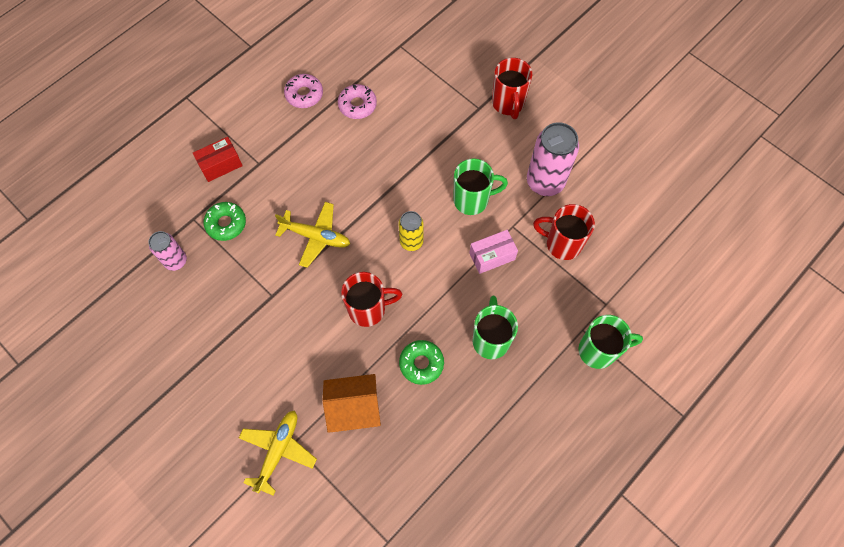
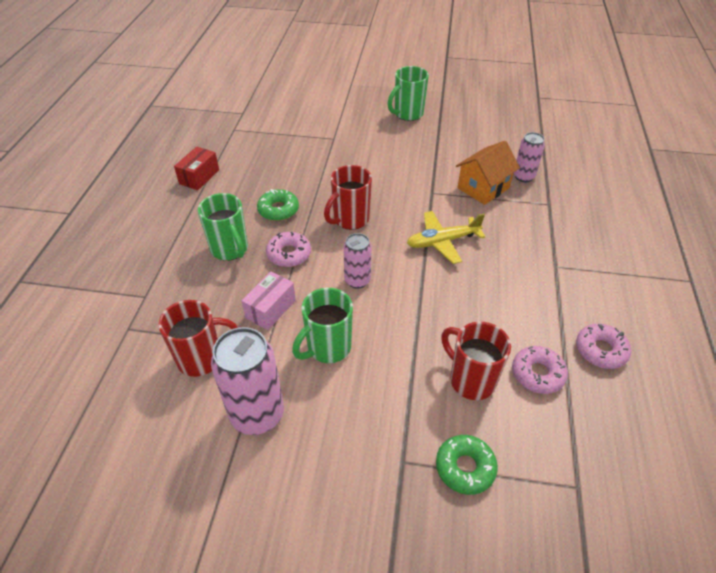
camera: 145 degrees right, 20 degrees down
red box [193,137,243,182] -> red box moved to [174,146,219,190]
green donut [203,202,246,241] -> green donut moved to [436,435,498,495]
yellow plane [239,410,317,496] -> none
orange house [323,374,381,433] -> orange house moved to [456,141,520,205]
yellow can [398,211,424,251] -> pink can [343,233,372,289]
red mug [492,58,532,119] -> red mug moved to [441,322,511,400]
green mug [579,315,643,369] -> green mug moved to [388,66,429,121]
none -> pink donut [266,232,311,267]

